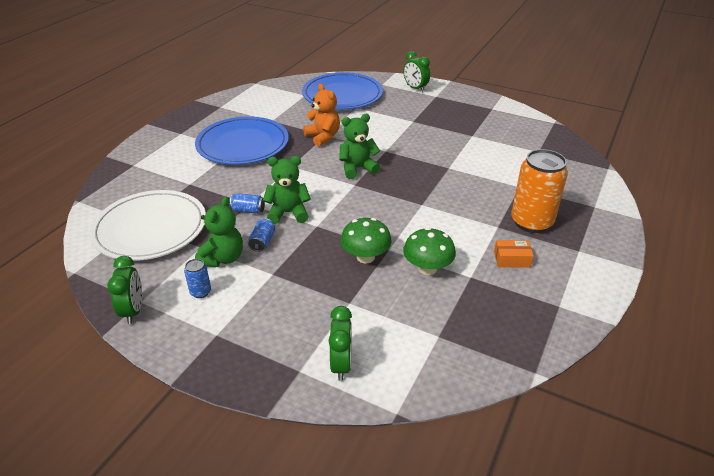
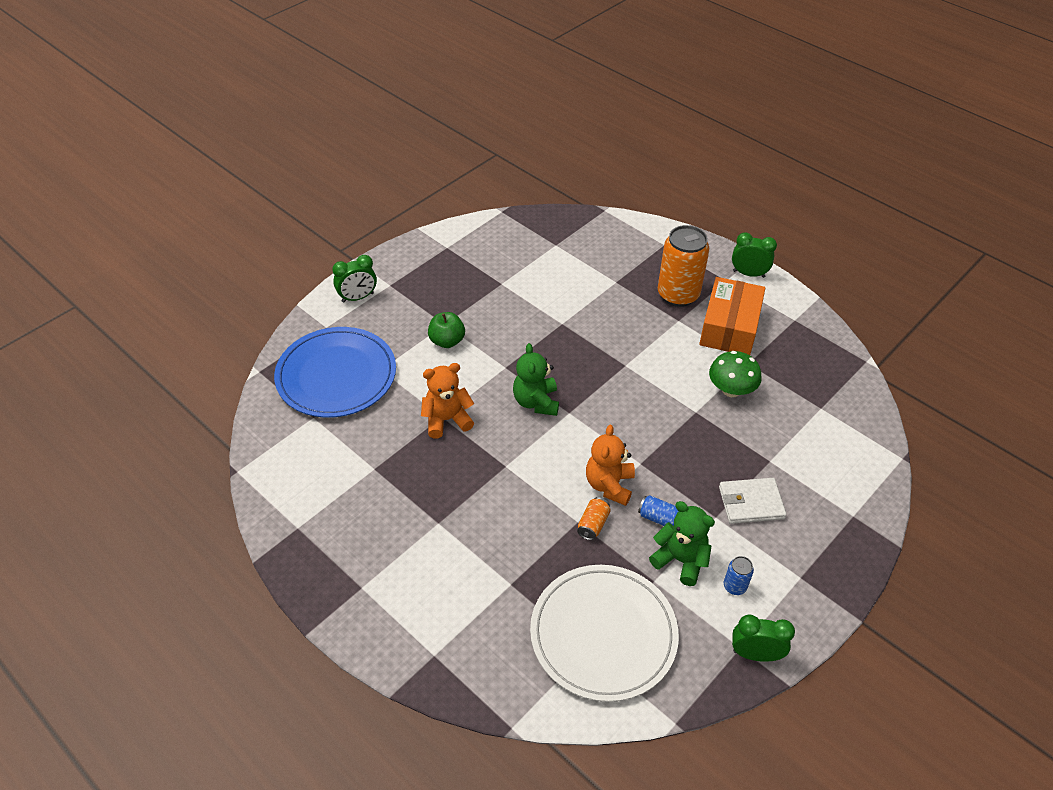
camera: 75 degrees left, 10 degrees up
blue plate [195,117,289,165] -> none
blue can [229,193,265,214] -> orange can [577,497,611,540]
green teddy bear [263,156,311,224] -> orange teddy bear [586,425,635,506]
green clock [329,306,352,381] -> green clock moved to [732,232,777,278]
green mushroom [341,218,392,263] -> none
orange box [494,240,534,268] -> orange box [699,277,765,355], size x2.17
none -> green apple [428,312,465,348]
none -> white wallet [719,478,787,524]

